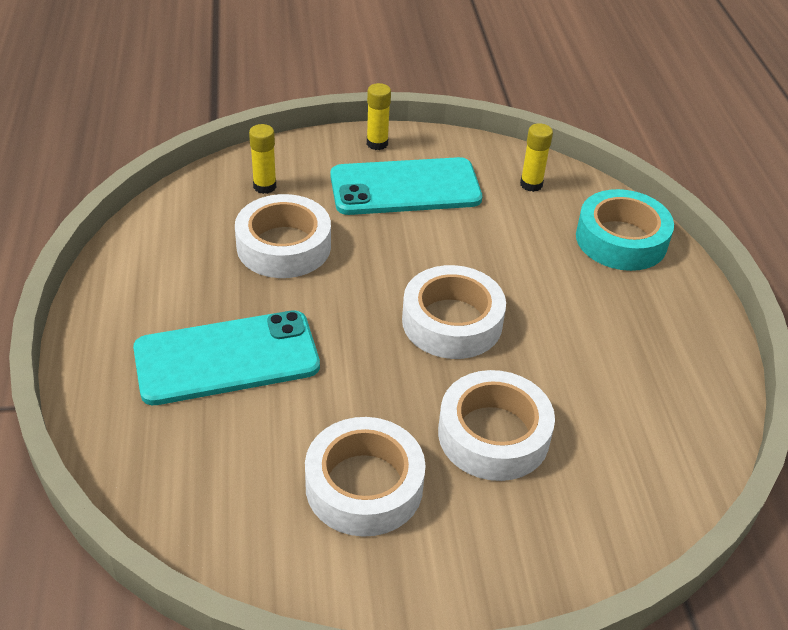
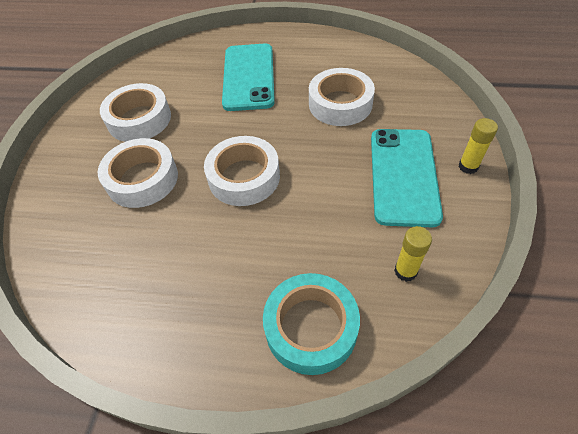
camera: 110 degrees right, 10 degrees up
yellow glue stick [249,124,276,194] -> none

